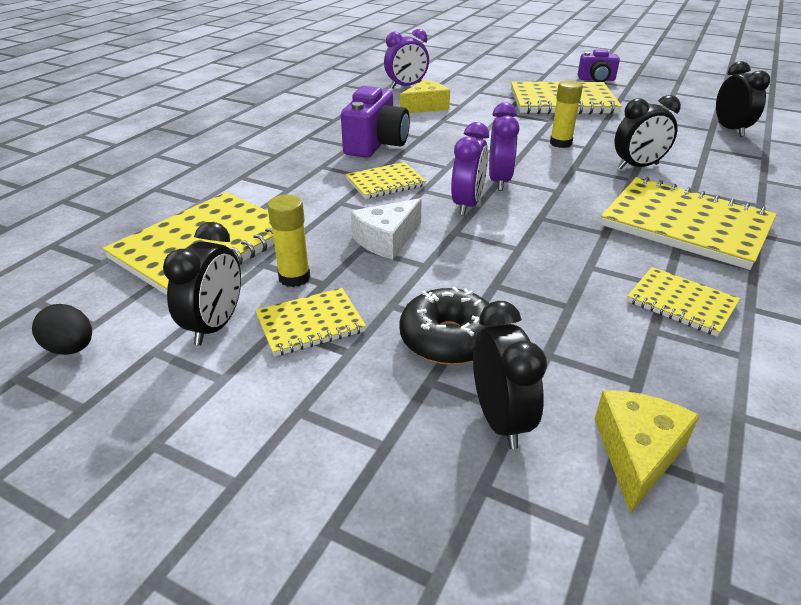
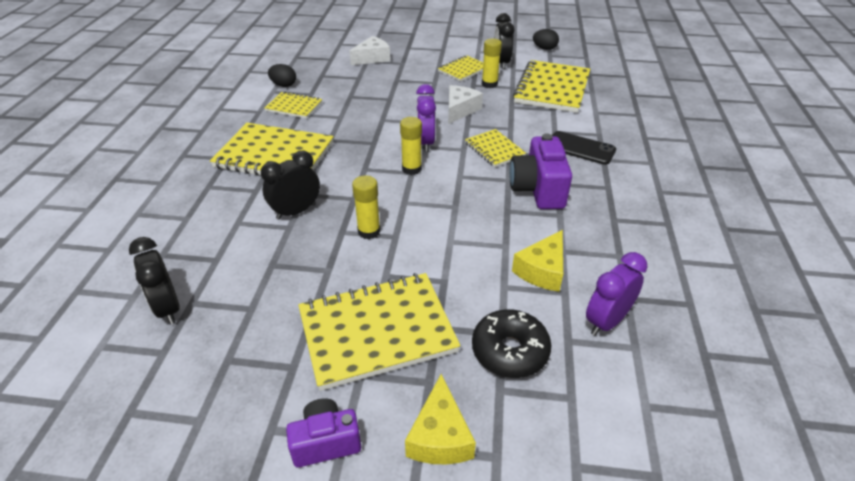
camera: 160 degrees right, 5 degrees up
yellow notebook [346,162,426,199] -> yellow notebook turned 75 degrees counterclockwise [465,129,526,167]
black donut [399,287,498,365] -> black donut moved to [472,309,551,378]
black clock [473,301,547,449] -> white cheese [349,36,390,65]
purple clock [489,102,519,191] -> yellow glue stick [400,117,422,175]
yellow cheese [595,390,700,514] -> yellow cheese moved to [405,374,476,464]
none -> black egg [268,64,296,87]
none -> black phone [552,131,616,165]

